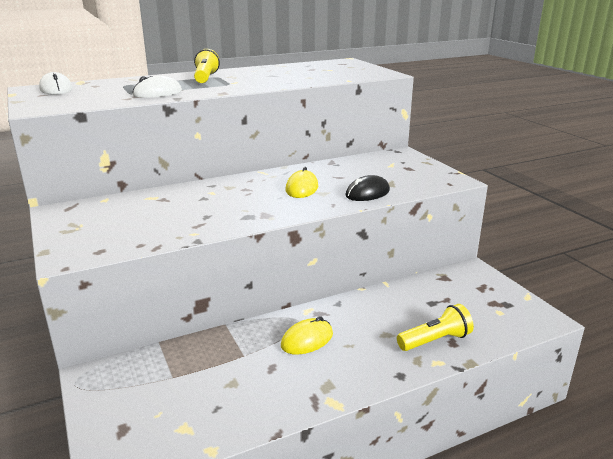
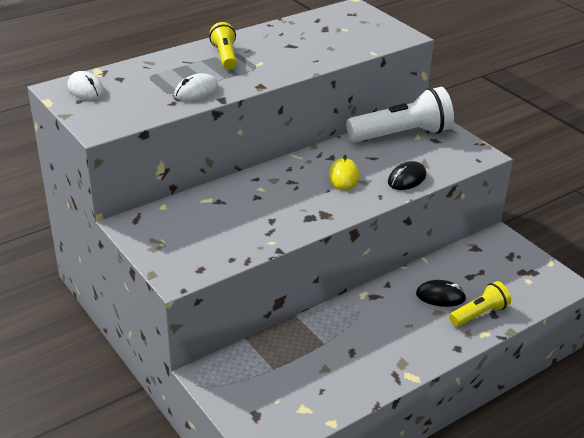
camera: 10 degrees left, 10 degrees up
yellow mouse [281,316,333,354] -> none
none -> white flashlight [346,87,454,142]
none -> black mouse [416,280,467,307]

